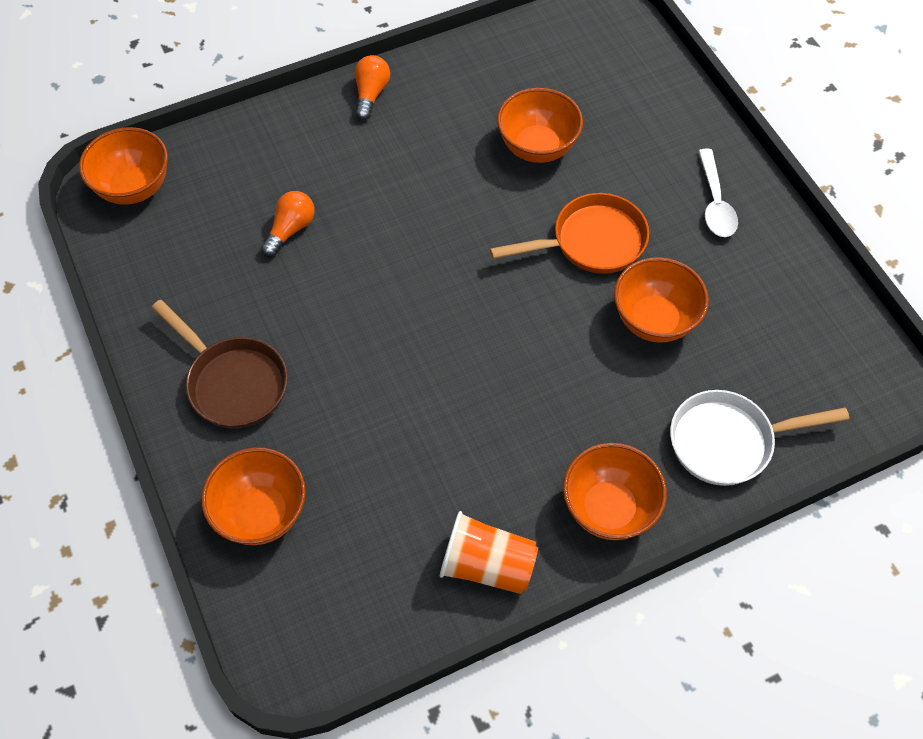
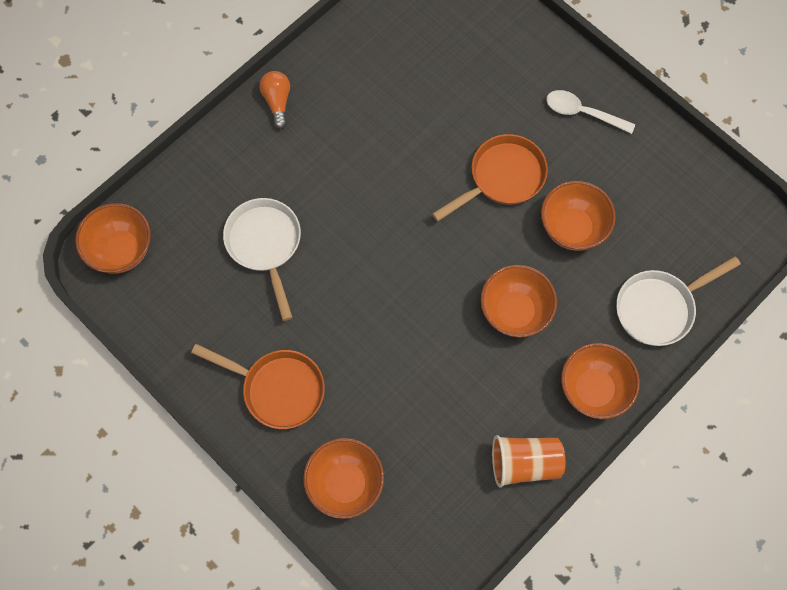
camera: 20 degrees left, 10 degrees up
brown pan [152,300,288,429] -> orange pan [191,344,325,429]
orange light bulb [261,191,315,257] -> white pan [223,198,301,321]
orange bowl [497,88,583,163] -> orange bowl moved to [481,265,557,337]
white spoon [699,148,738,237] -> white spoon turned 135 degrees clockwise [546,90,635,134]

